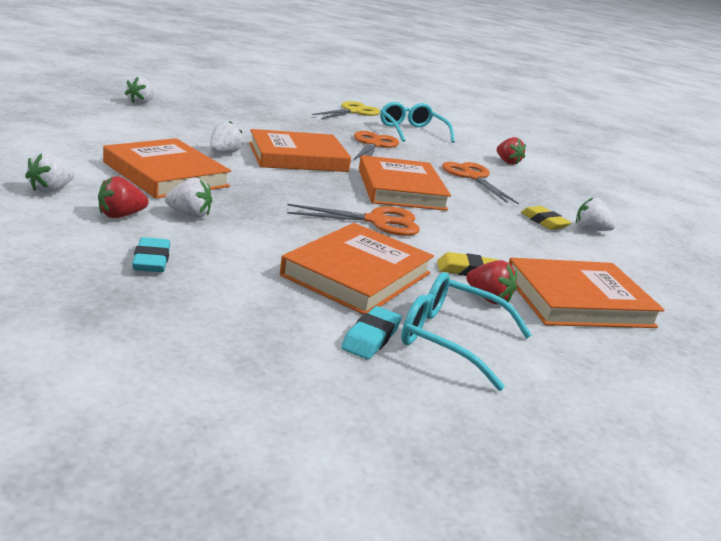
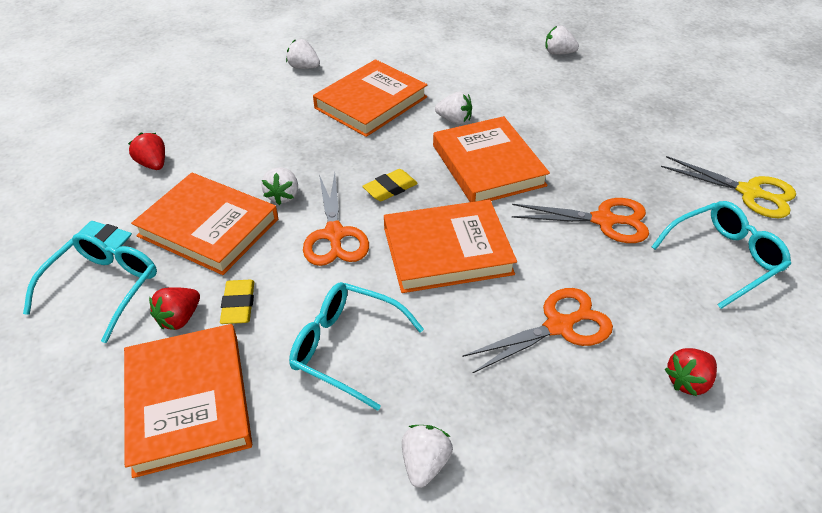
camera: 90 degrees right, 20 degrees up
red strawberry [98,176,149,218] -> red strawberry moved to [128,133,165,170]
turquoise eraser [132,237,170,272] -> none
white strawberry [165,178,212,218] -> white strawberry moved to [261,167,298,205]
yellow eraser [521,206,571,230] -> yellow eraser moved to [362,169,418,201]
none -> turquoise glasses [289,282,424,411]

